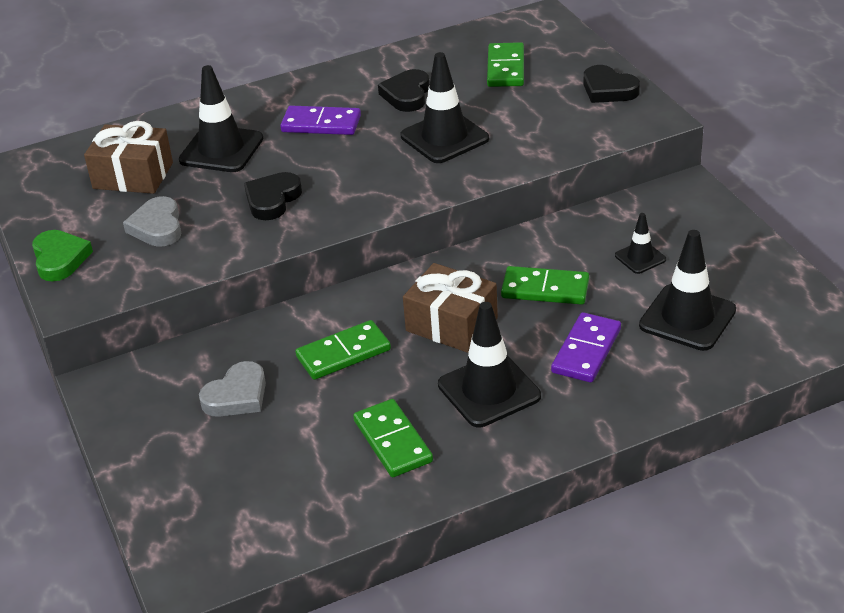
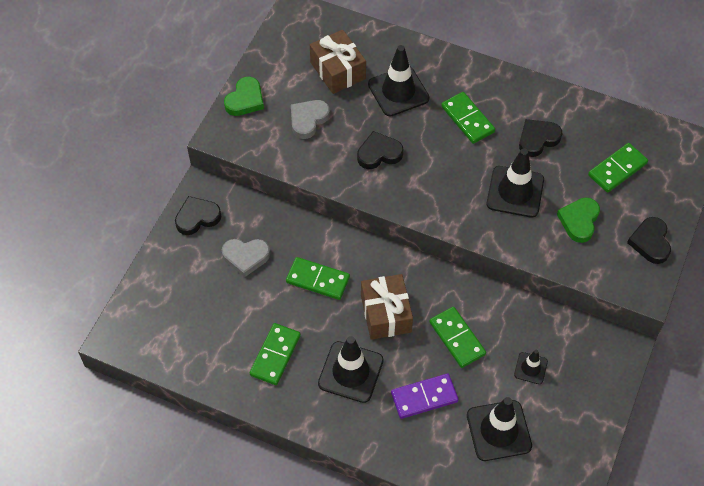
camera: 45 degrees right, 20 degrees up
purple domino [280,106,361,135] -> green domino [441,92,495,144]
none -> black heart [175,196,221,235]
none -> green heart [557,197,600,243]

